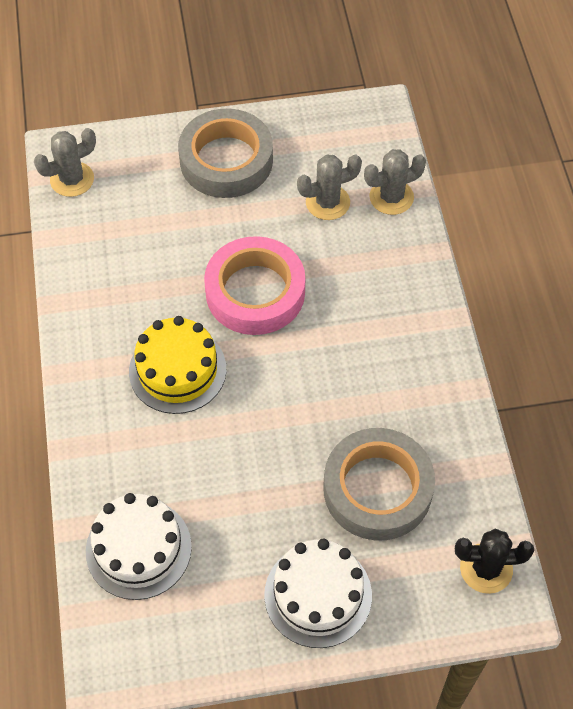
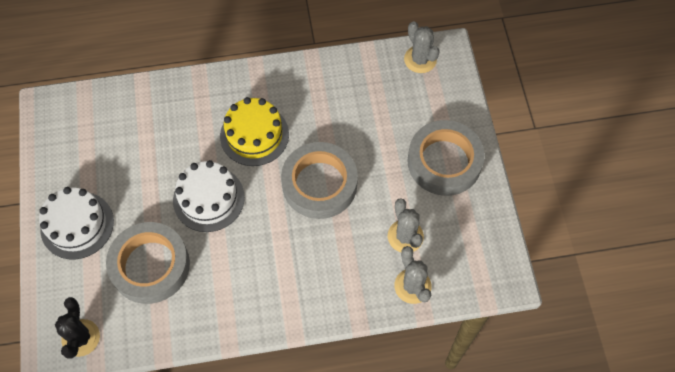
camera: 90 degrees right, 5 degrees up
white cake [86,493,192,600] -> white cake moved to [173,160,245,232]
pink tape [204,236,305,335] -> grey tape [281,142,358,219]

